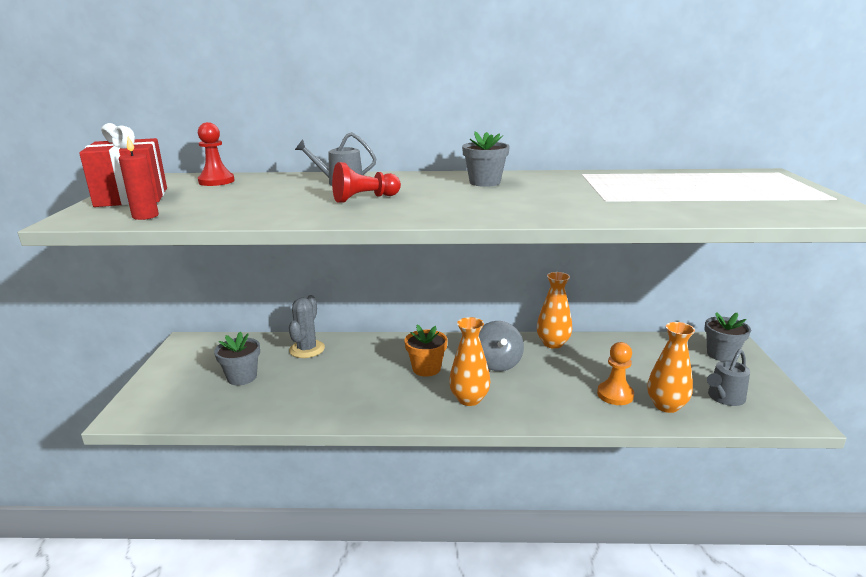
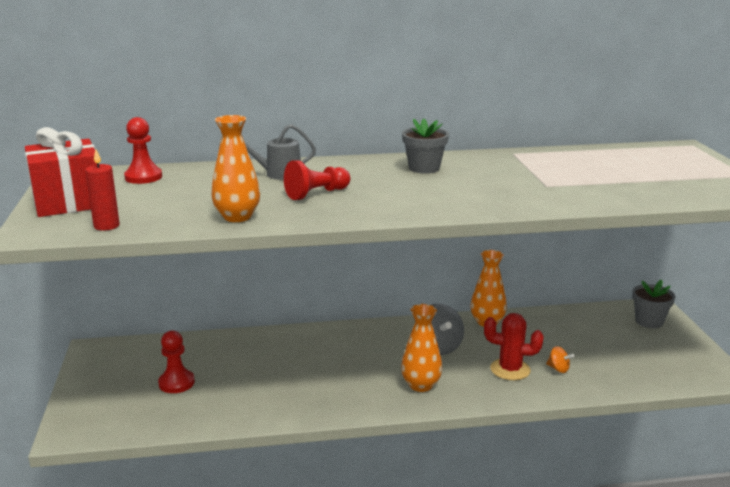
camera: 10 degrees left, 0 degrees up
grey flower pot [214,332,260,385] -> red pawn [158,331,195,393]
grey cactus [289,295,325,358] -> none
orange flower pot [404,325,448,377] -> none
orange pawn [597,342,634,405] -> orange spinning top [546,346,575,373]
orange vase [647,322,695,413] -> orange vase moved to [211,115,260,222]
grey watering can [707,349,750,406] -> none
none -> red cactus [484,313,543,380]

